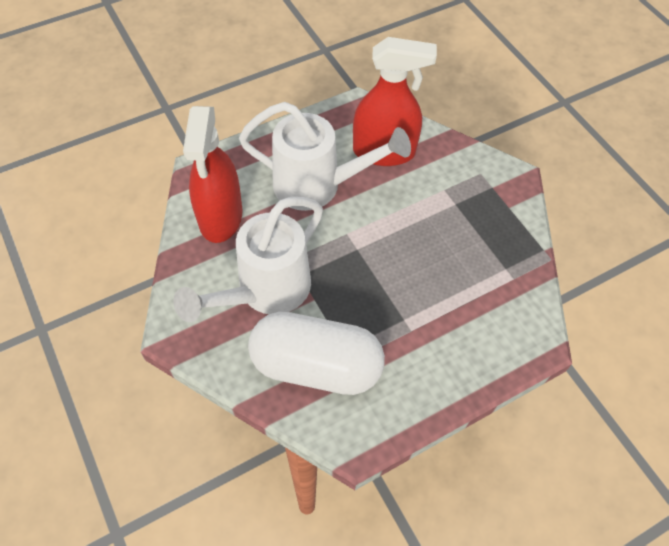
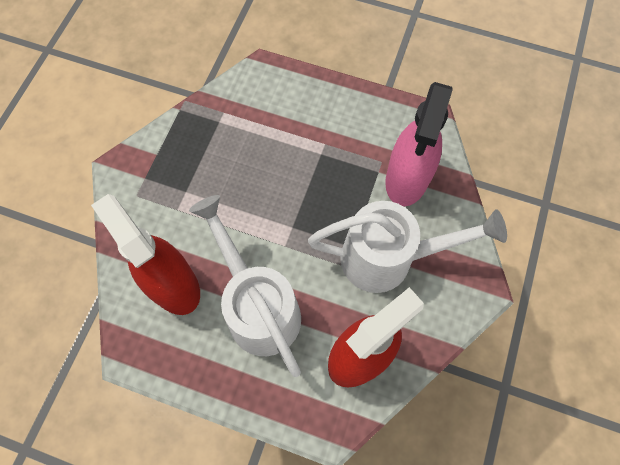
camera: 130 degrees left, 10 degrees up
white capsule [248,312,385,395] -> pink spray bottle [385,82,453,206]

